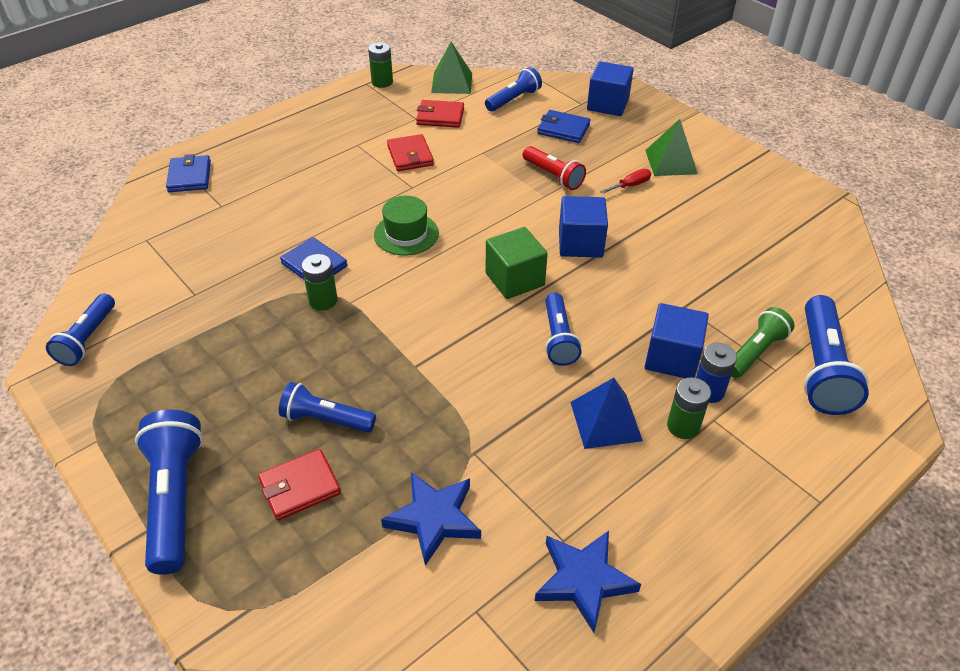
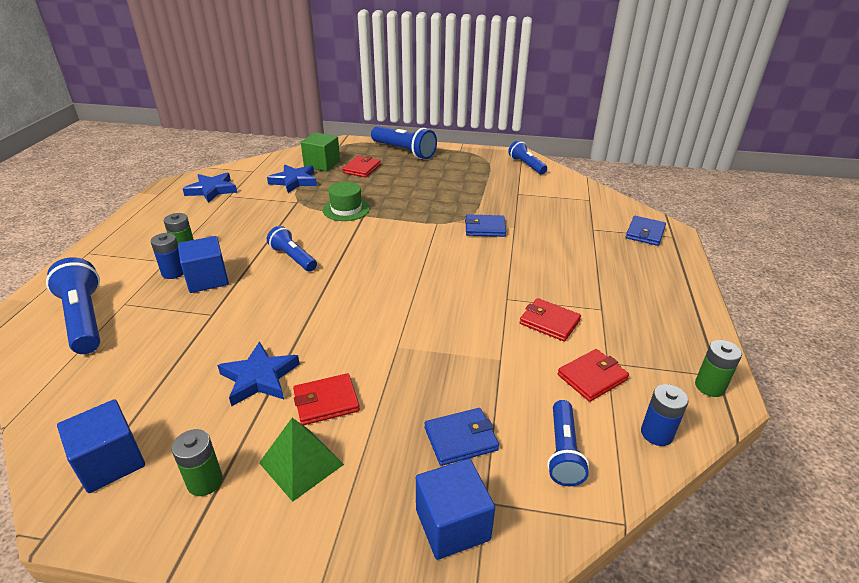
camera: 140 degrees right, 10 degrees down
blue wallet [166,154,211,192] -> blue wallet turned 75 degrees clockwise [626,216,666,246]
blue flashlight [279,382,376,433] -> none
green battery [302,254,338,311] -> green battery moved to [172,429,223,496]
green hat [374,196,439,256] -> green hat moved to [323,182,370,221]
green pyramid [431,42,472,94] -> blue battery [641,384,689,446]
green cube [485,227,548,299] -> green cube moved to [301,132,340,171]
red flashlight [523,146,586,190] -> none
blue cube [559,196,608,258] -> blue cube moved to [57,399,145,493]
blue pyramid [570,378,643,449] -> none
red screwdriver [600,169,651,194] -> red wallet [293,373,360,425]
green flashlight [731,307,794,378] -> none
none -> blue star [217,341,300,406]

